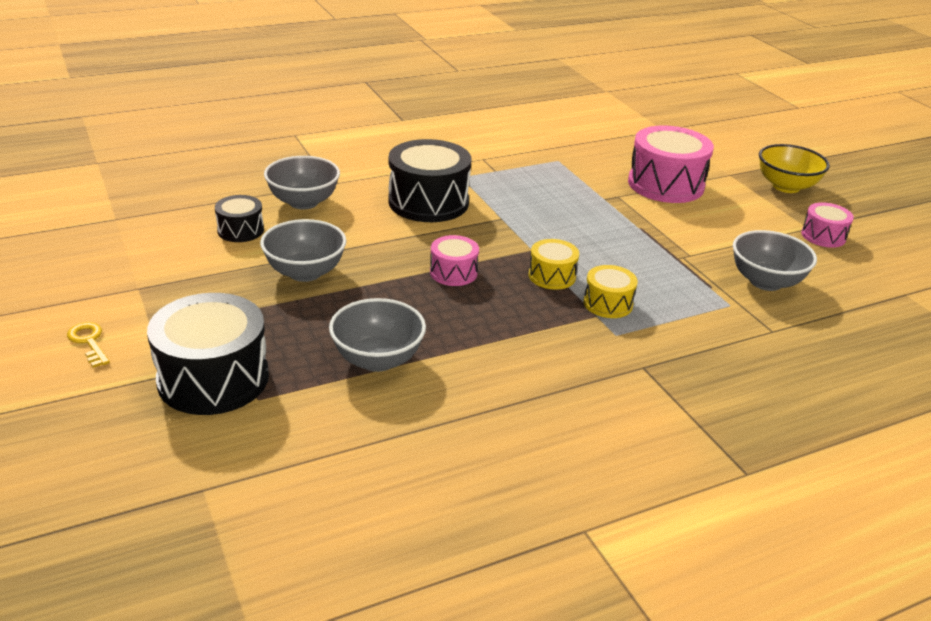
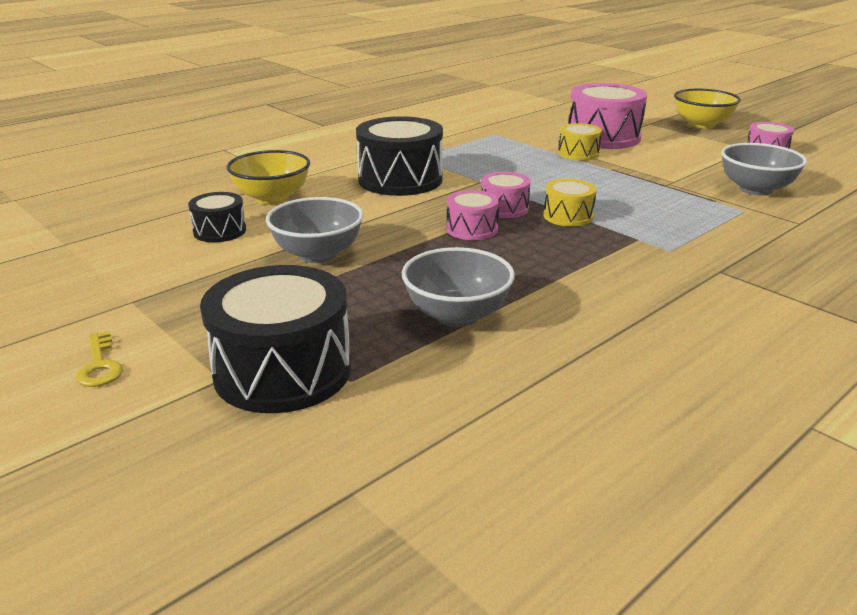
camera: 15 degrees left, 5 degrees down
yellow key [67,322,110,368] -> yellow key turned 150 degrees counterclockwise [76,331,123,387]
grey bowl [264,156,340,209] -> yellow bowl [227,150,310,205]
yellow drum [584,265,638,318] -> yellow drum moved to [558,123,602,160]
none -> pink drum [481,172,531,218]

